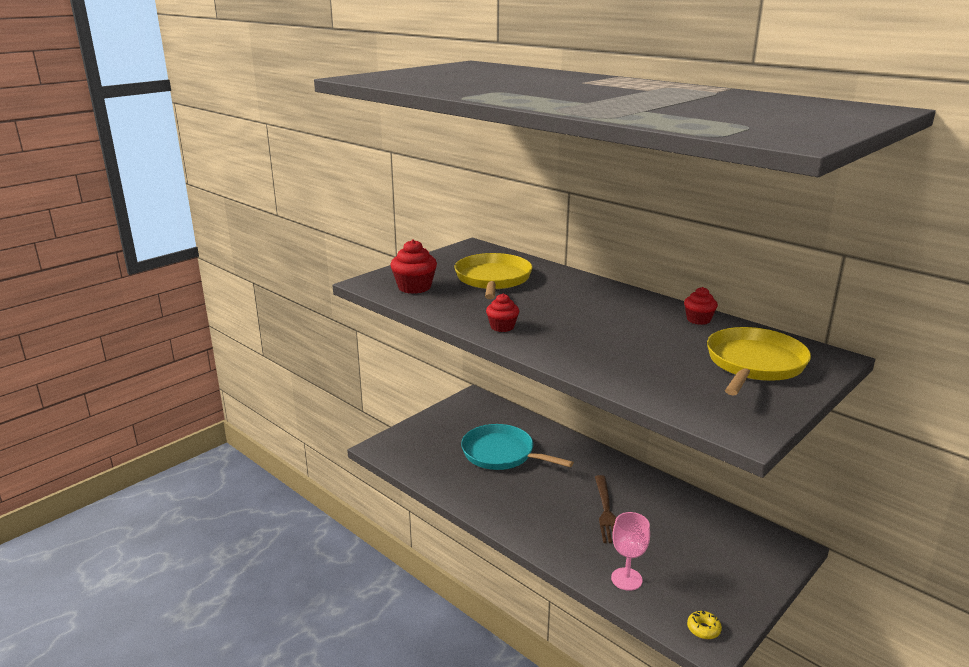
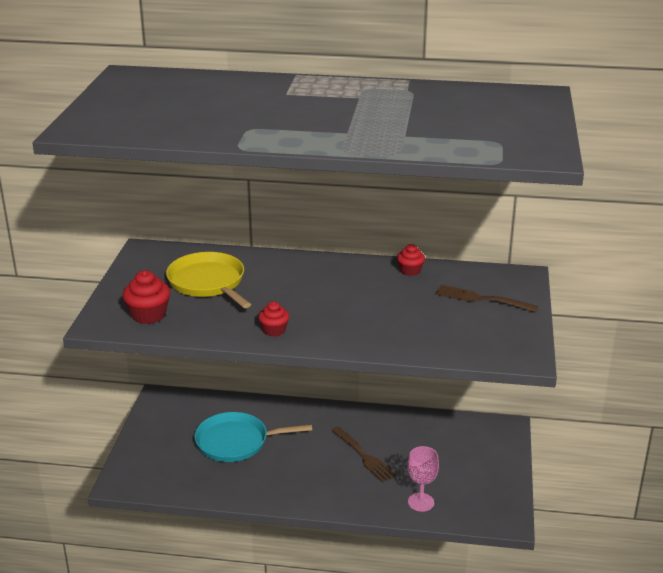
camera: 35 degrees left, 5 degrees up
yellow donut [687,610,722,639] -> none
yellow pan [707,327,811,395] -> brown fork [435,285,538,312]

